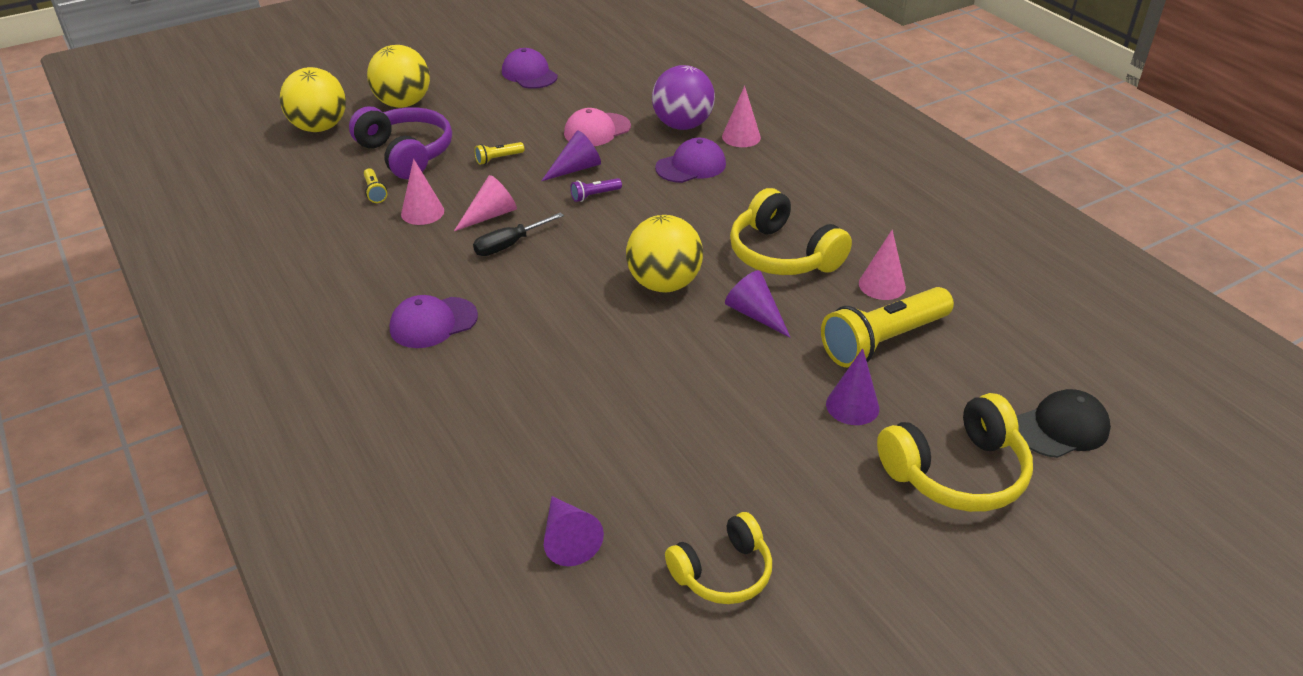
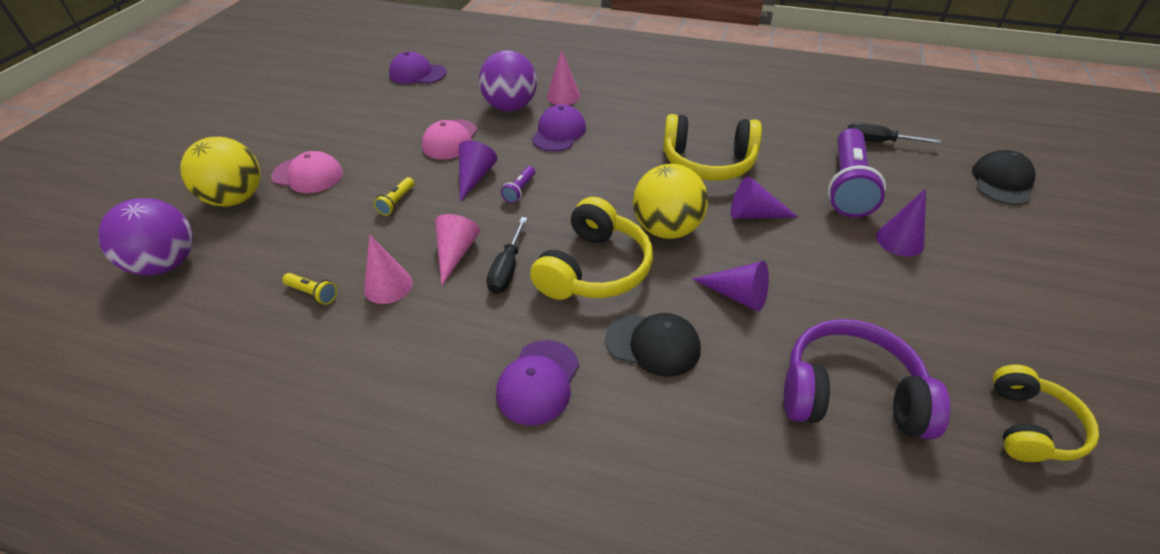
camera: 40 degrees left, 5 degrees up
yellow ball [280,67,346,132] -> purple ball [98,198,193,275]
purple headphones [349,107,452,179] -> purple headphones moved to [784,319,950,440]
purple cap [502,48,558,89] -> purple cap moved to [389,52,447,84]
purple cone [544,496,604,566] -> purple cone moved to [692,261,769,312]
yellow flashlight [821,287,954,368] -> purple flashlight [828,128,886,218]
pink cone [859,230,906,300] -> none
yellow headphones [877,393,1033,512] -> yellow headphones moved to [530,197,653,300]
none -> pink cap [271,151,343,193]
none -> black cap [605,313,701,377]
none -> black screwdriver [847,122,941,143]

